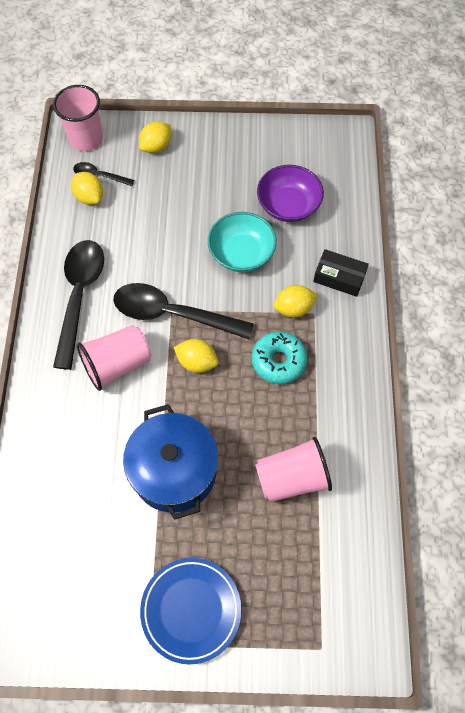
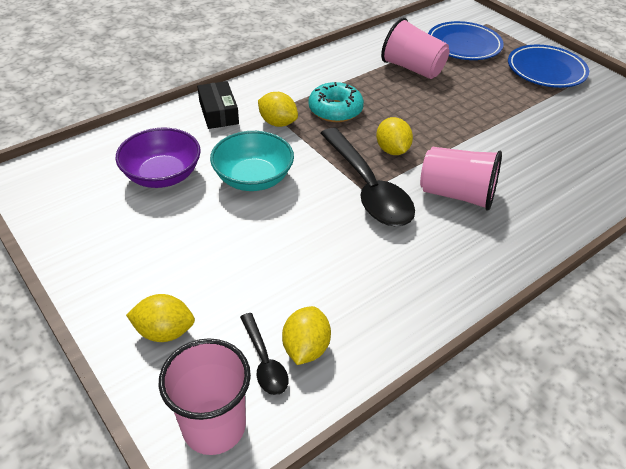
camera: 130 degrees left, 20 degrees down
black spoon [53,240,104,370] -> none
blue pot [123,404,218,520] -> none
none -> blue plate [428,21,504,60]

